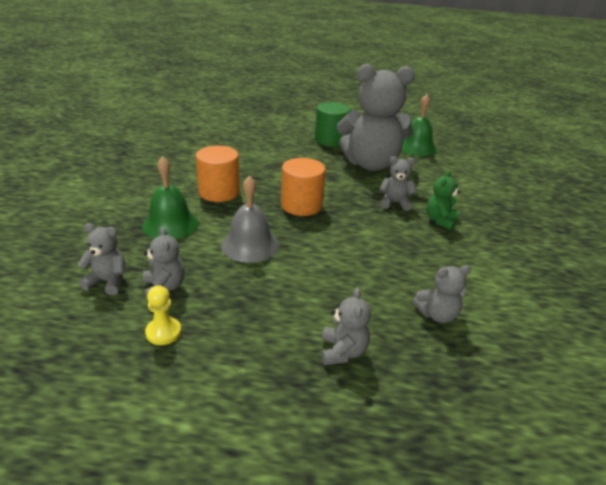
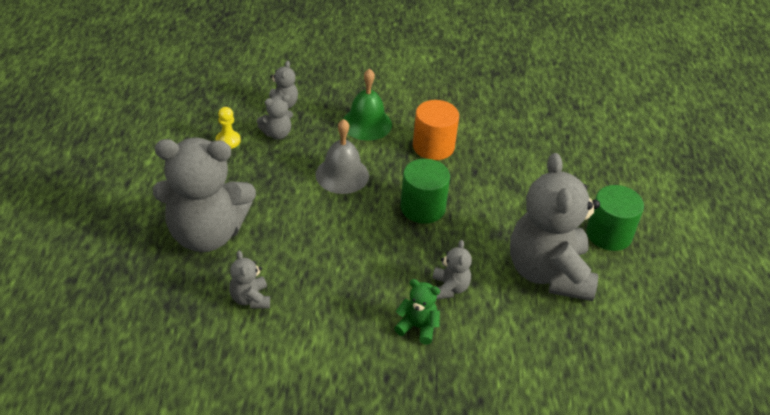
camera: 85 degrees right, 10 degrees up
orange cylinder [281,158,326,216] -> green cylinder [400,159,450,224]
grey teddy bear [321,287,371,365] -> grey teddy bear [153,138,256,252], size x2.36
green bell [401,94,437,156] -> none

